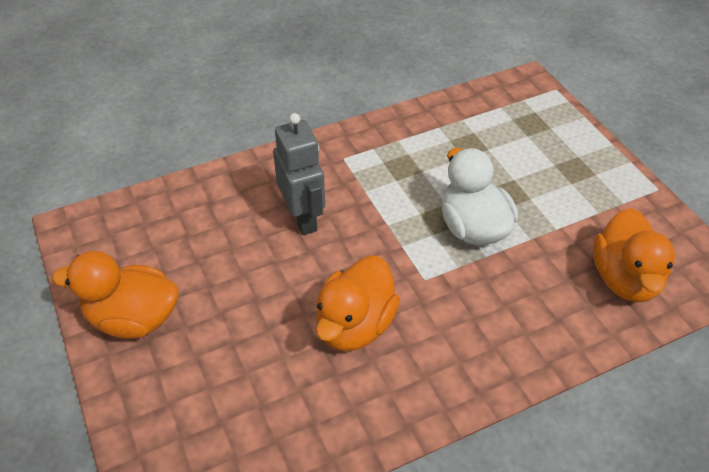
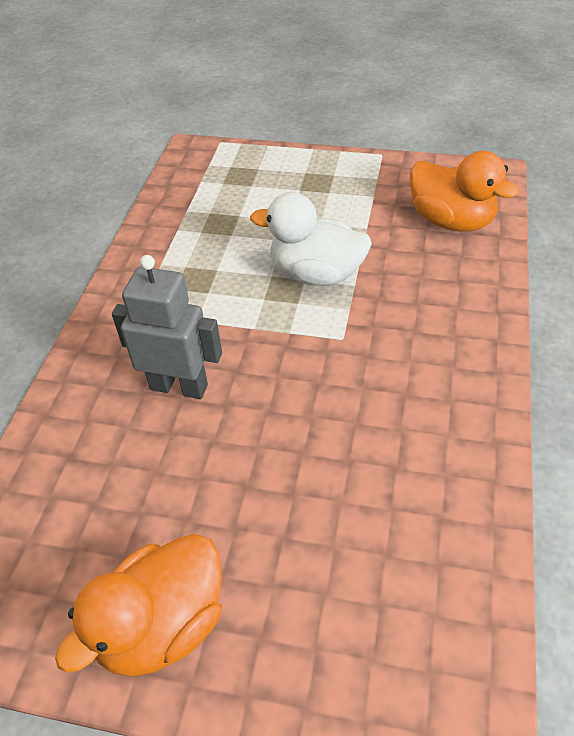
camera: 50 degrees left, 0 degrees up
orange duck [316,256,400,351] -> none

